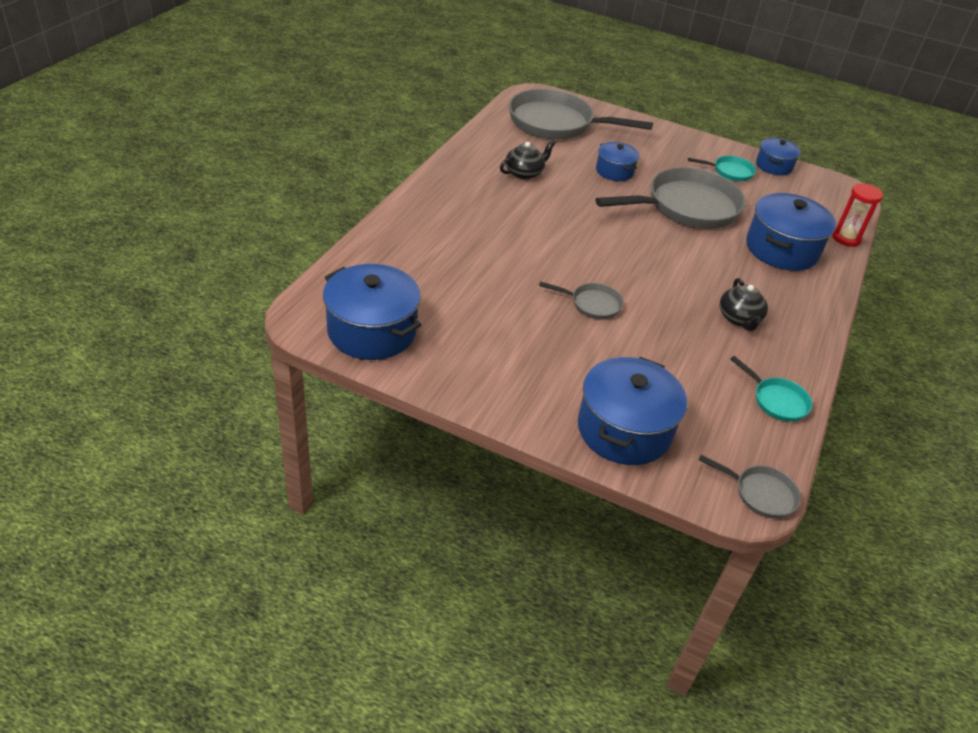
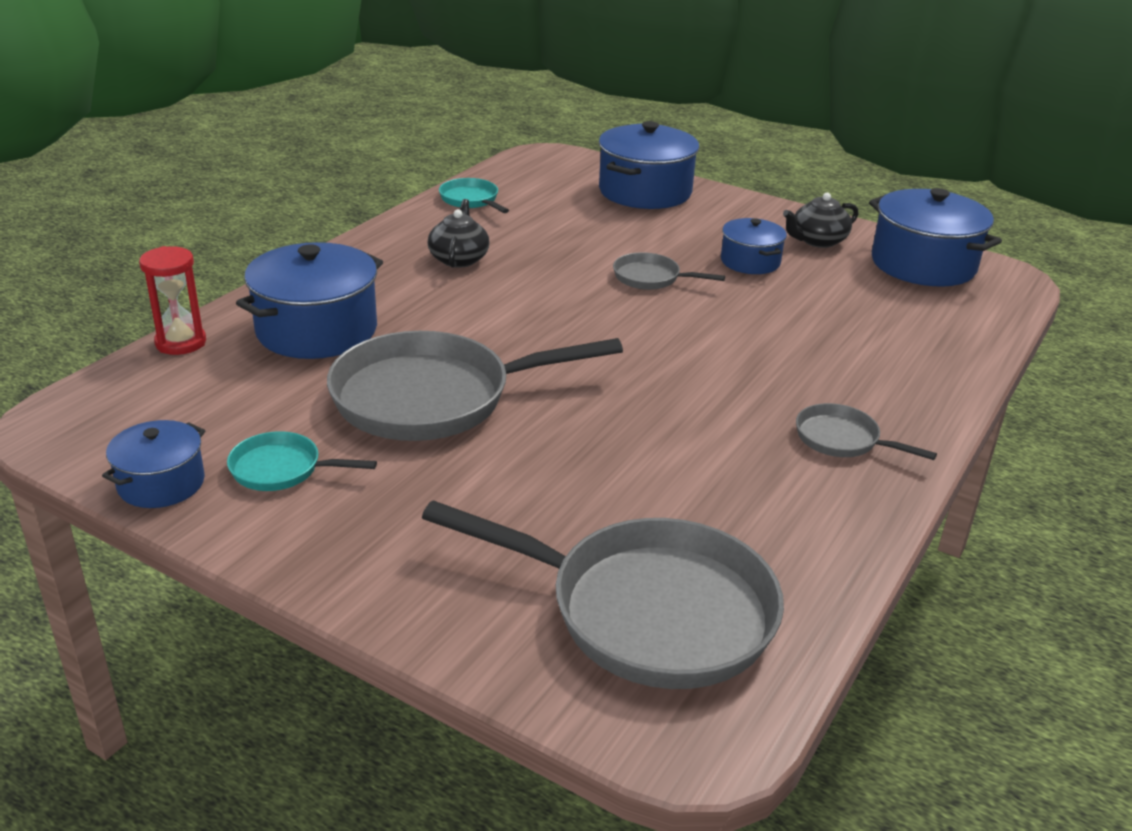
camera: 170 degrees left, 10 degrees down
black teapot [500,140,555,179] -> black teapot moved to [783,193,858,248]
blue pot [596,142,639,181] -> blue pot moved to [721,218,787,274]
grey pan [699,455,801,518] -> grey pan moved to [796,403,937,460]

